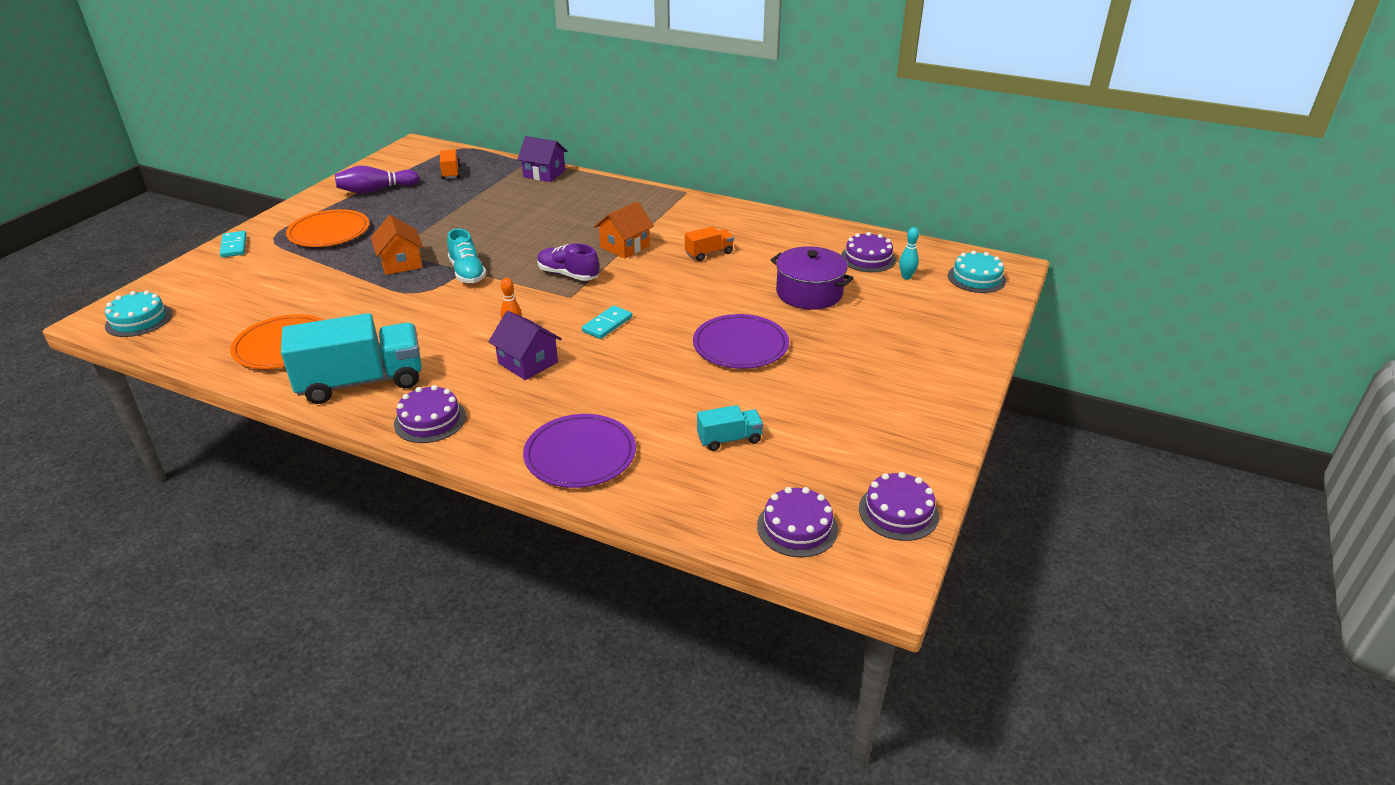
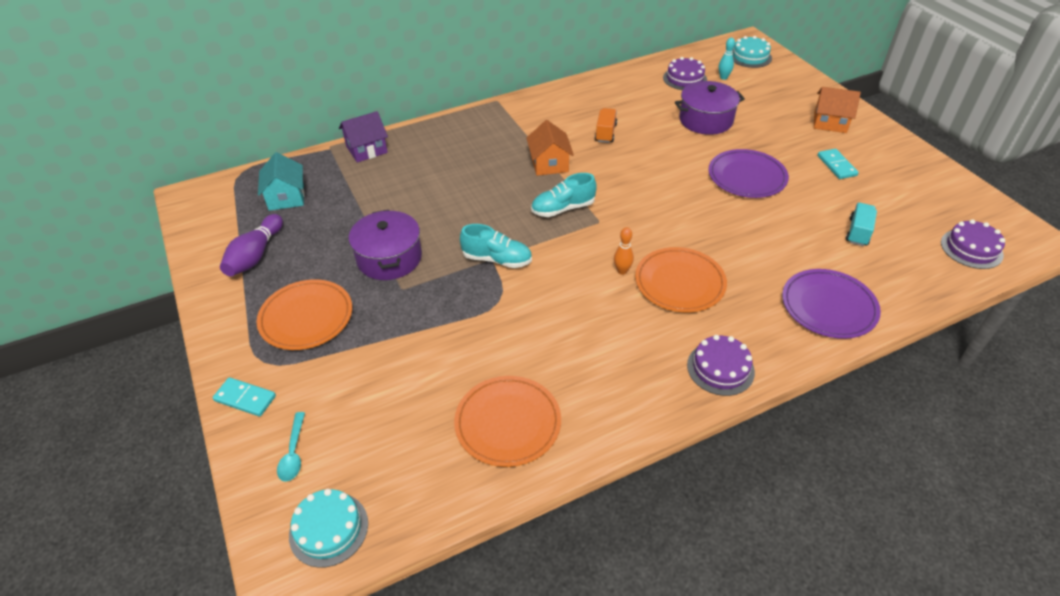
camera: 50 degrees left, 10 degrees up
turquoise truck [281,313,422,404] -> none
orange house [371,215,423,275] -> orange house moved to [814,87,861,133]
orange truck [440,149,460,179] -> turquoise house [258,152,305,211]
purple house [488,311,562,380] -> orange plate [635,247,727,312]
purple shoe [537,243,599,281] -> turquoise shoe [531,173,597,217]
turquoise domino [582,306,632,339] -> turquoise domino moved to [817,149,859,179]
purple cake [859,472,939,541] -> none
none -> turquoise spoon [277,412,305,482]
none -> purple pot [349,210,422,280]

